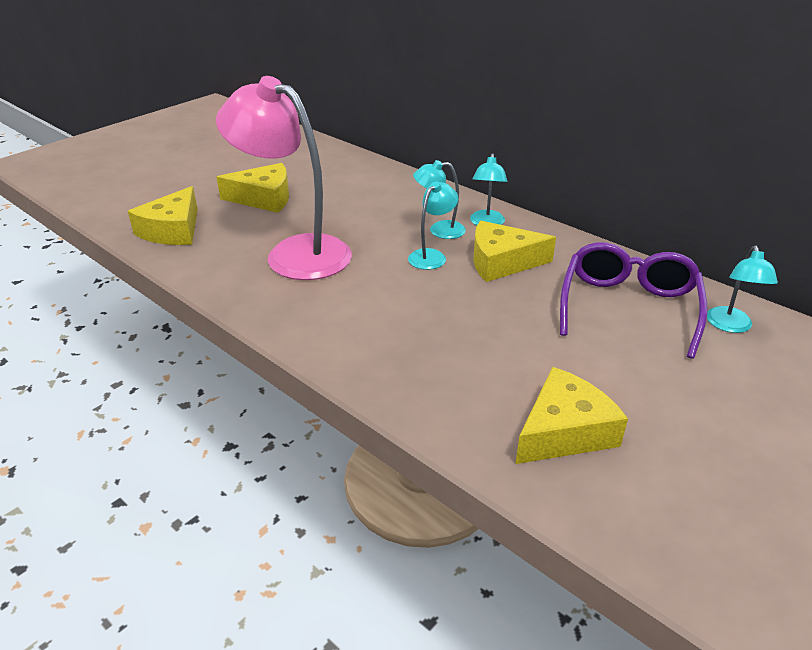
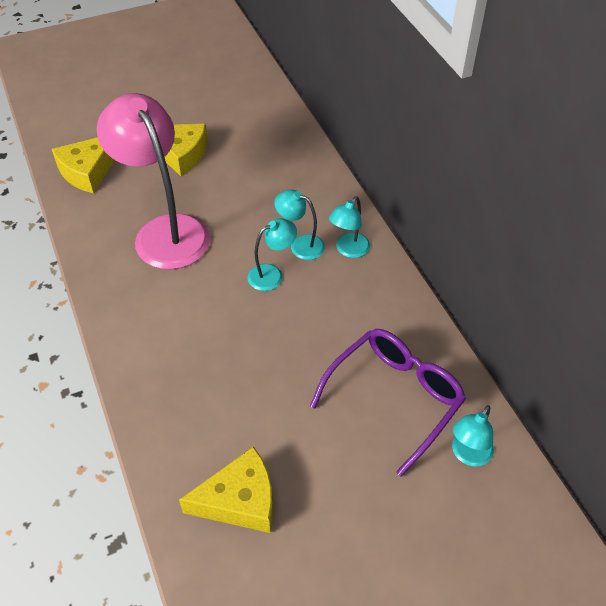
camera: 25 degrees right, 15 degrees up
yellow cheese [473,221,556,282] -> none

